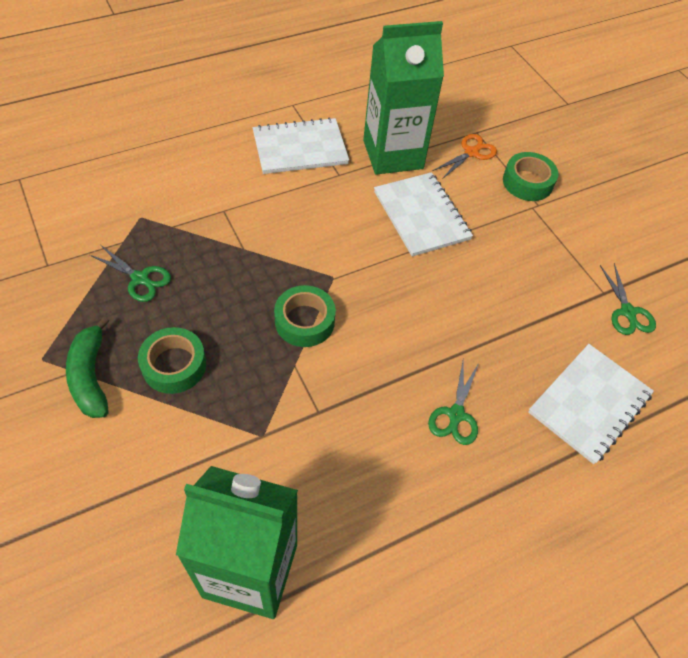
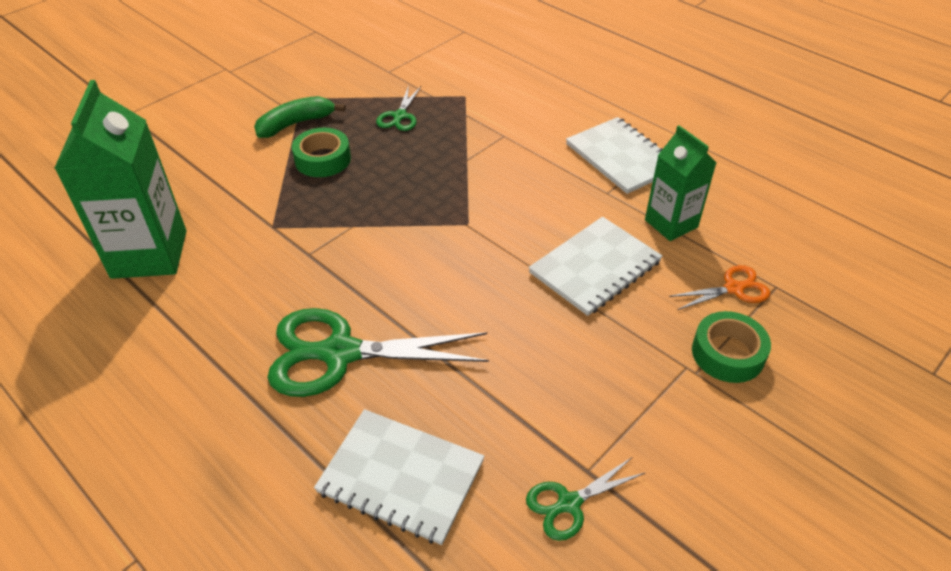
camera: 75 degrees right, 10 degrees down
green tape [274,285,336,347] -> none
green carton [363,21,444,175] -> green carton [645,125,716,241], size x0.62
green scissors [428,361,479,445] -> green scissors [267,308,489,397], size x2.01
orange scissors [433,134,497,179] -> orange scissors turned 45 degrees counterclockwise [669,265,770,310]

